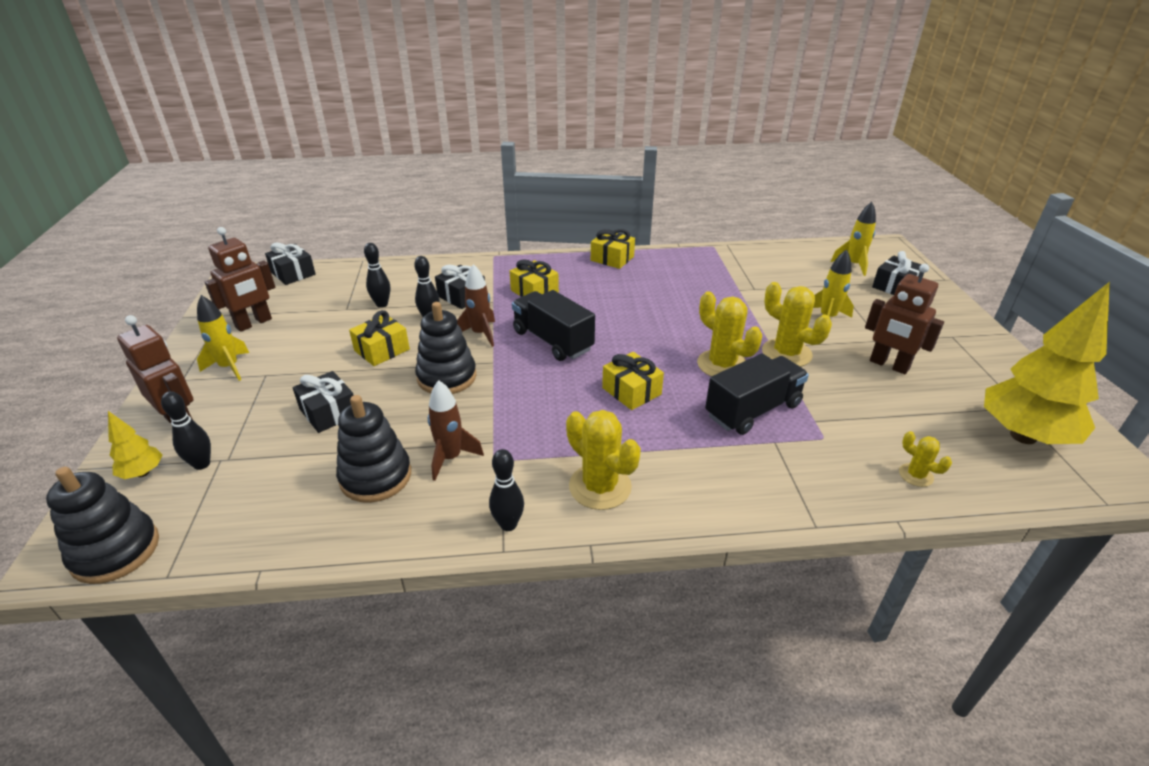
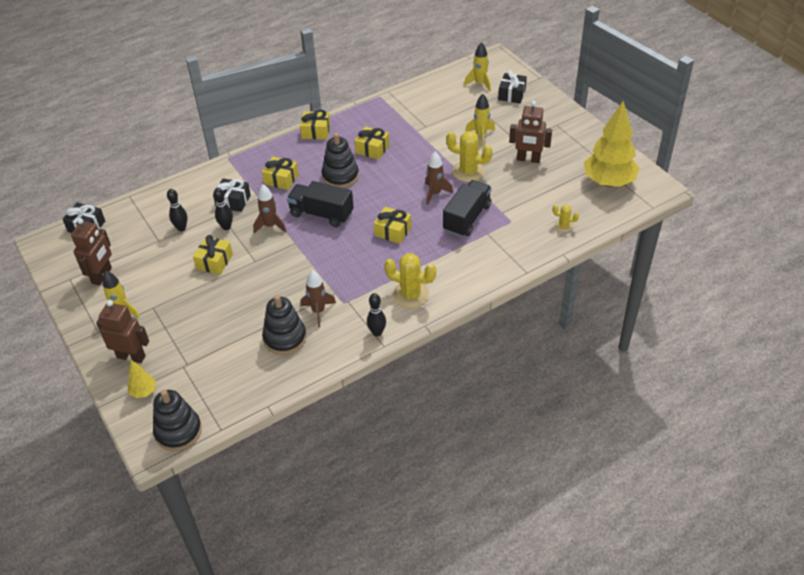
camera: 25 degrees left, 10 degrees up
black bowling pin [161,391,211,470] -> none
black gift [293,371,354,433] -> none
black stacking toy [415,302,476,394] -> black stacking toy moved to [322,133,359,188]
yellow cactus [697,292,762,376] -> brown rocket [425,152,453,205]
none -> yellow gift [354,126,389,160]

